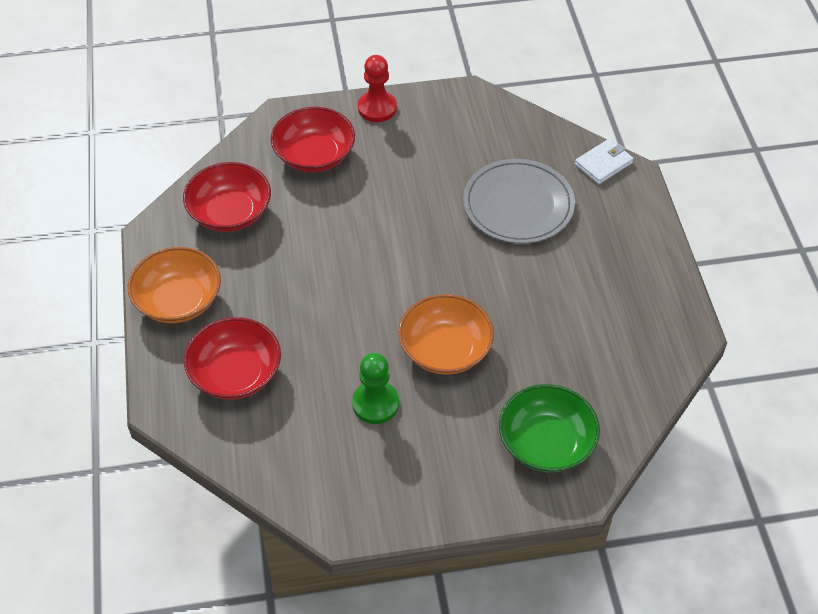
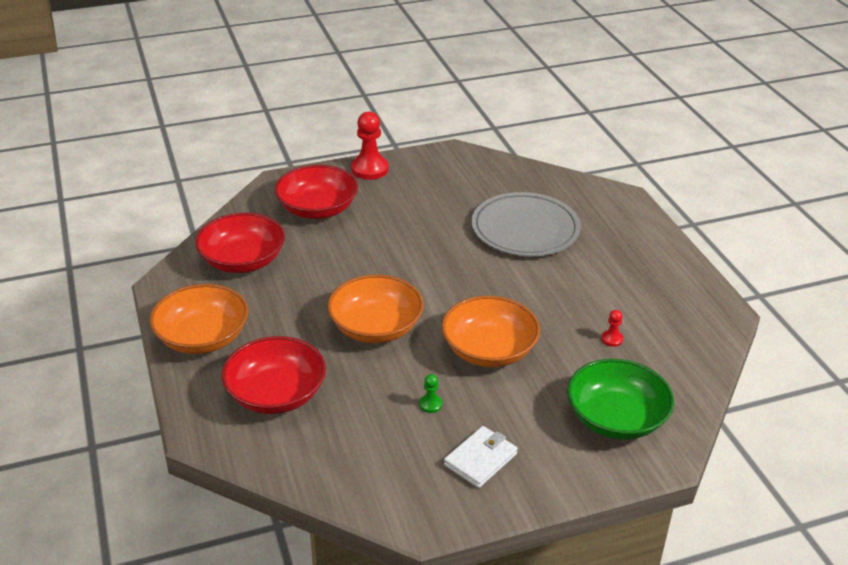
camera: 10 degrees left, 15 degrees down
green pawn [352,353,399,424] -> green pawn [419,374,442,413], size x0.47
white wallet [575,139,634,184] -> white wallet moved to [444,426,518,488]
none -> orange bowl [327,274,424,343]
none -> red pawn [601,310,623,347]

